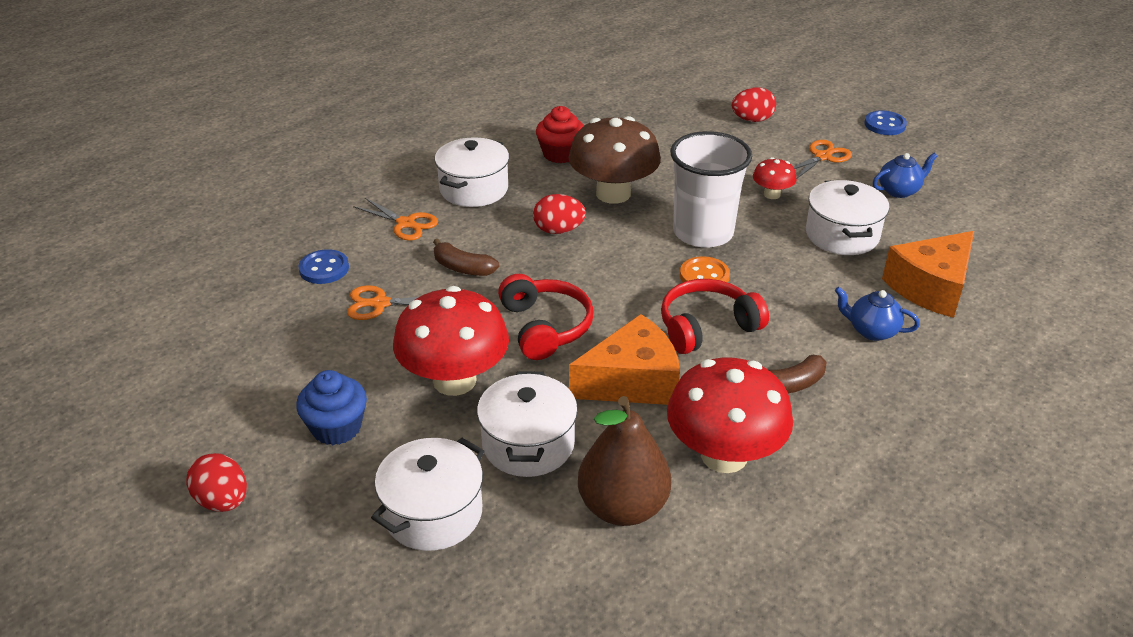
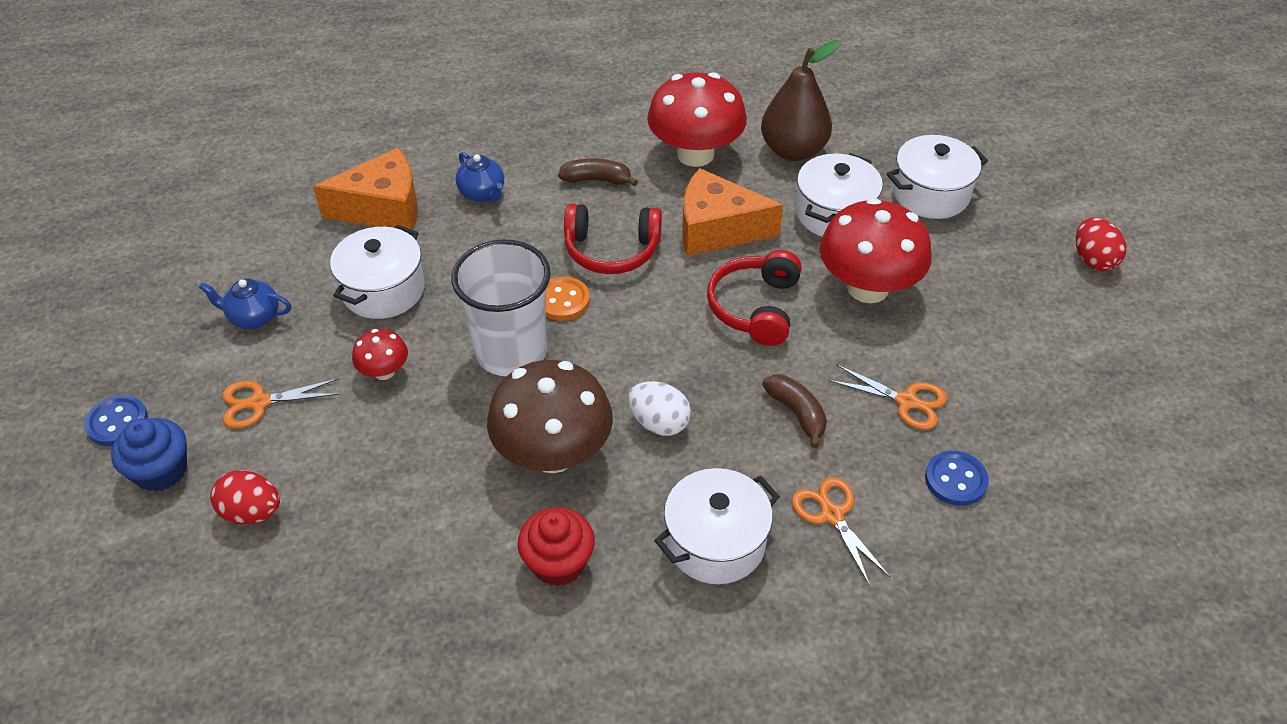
camera: 150 degrees left, 10 degrees up
blue cupcake [296,370,367,445] -> blue cupcake moved to [111,418,187,492]
red egg [533,194,586,234] -> white egg [628,381,691,436]

